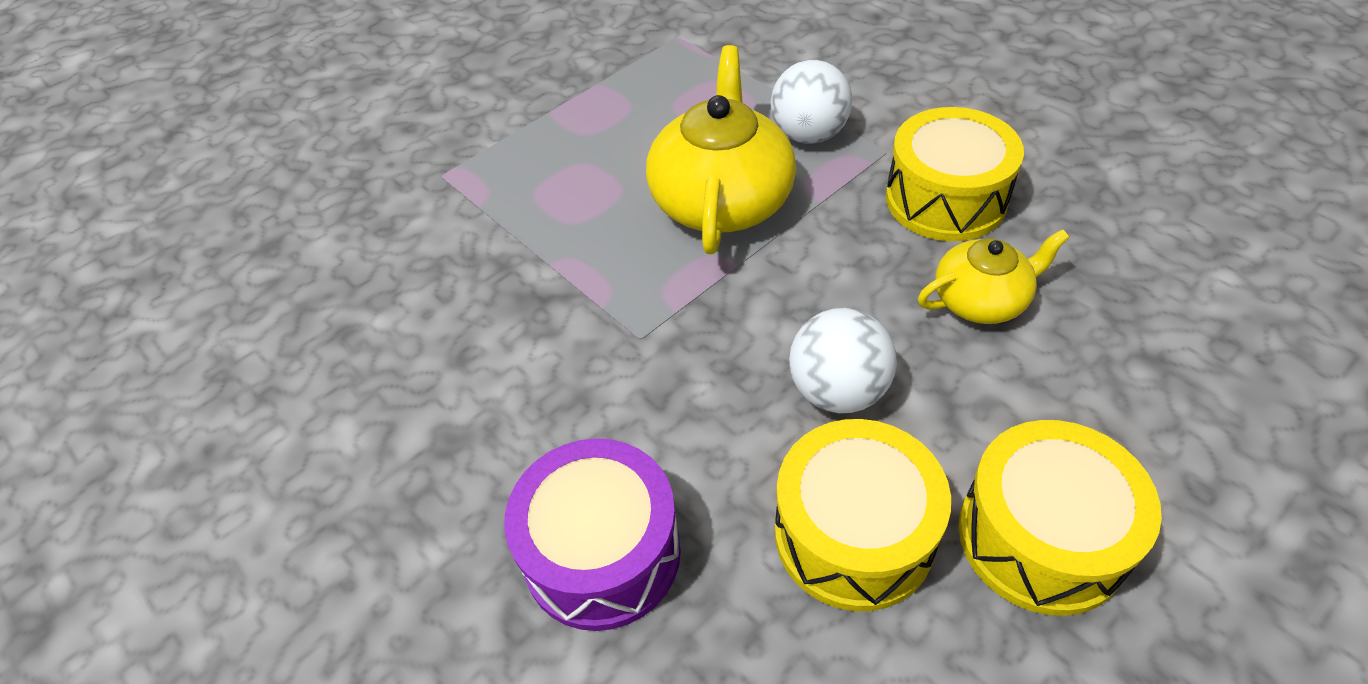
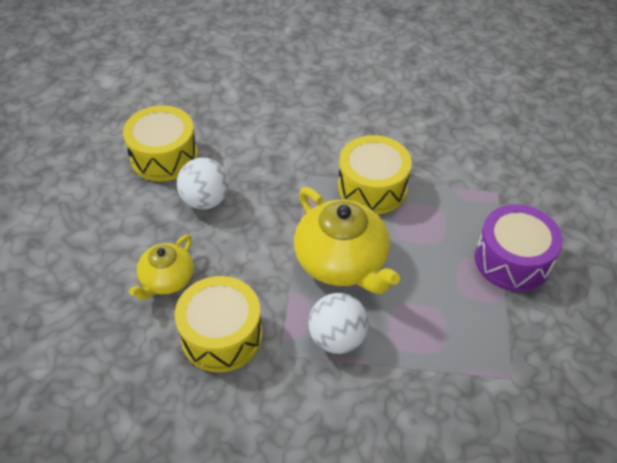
camera: 135 degrees right, 0 degrees up
purple drum [504,438,681,631] -> purple drum moved to [475,205,563,292]
yellow drum [958,420,1162,616] -> yellow drum moved to [338,135,412,214]

